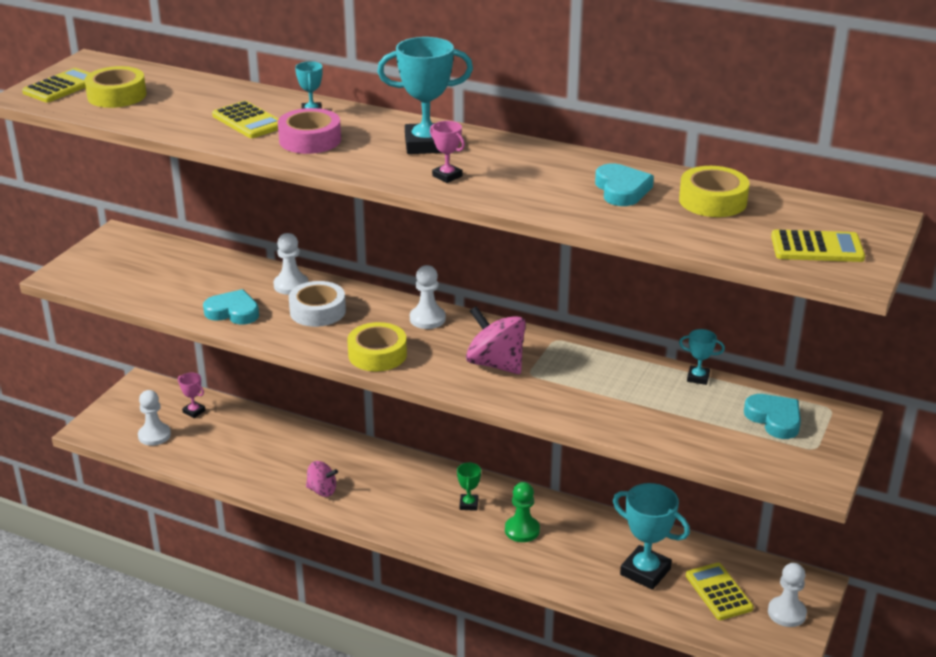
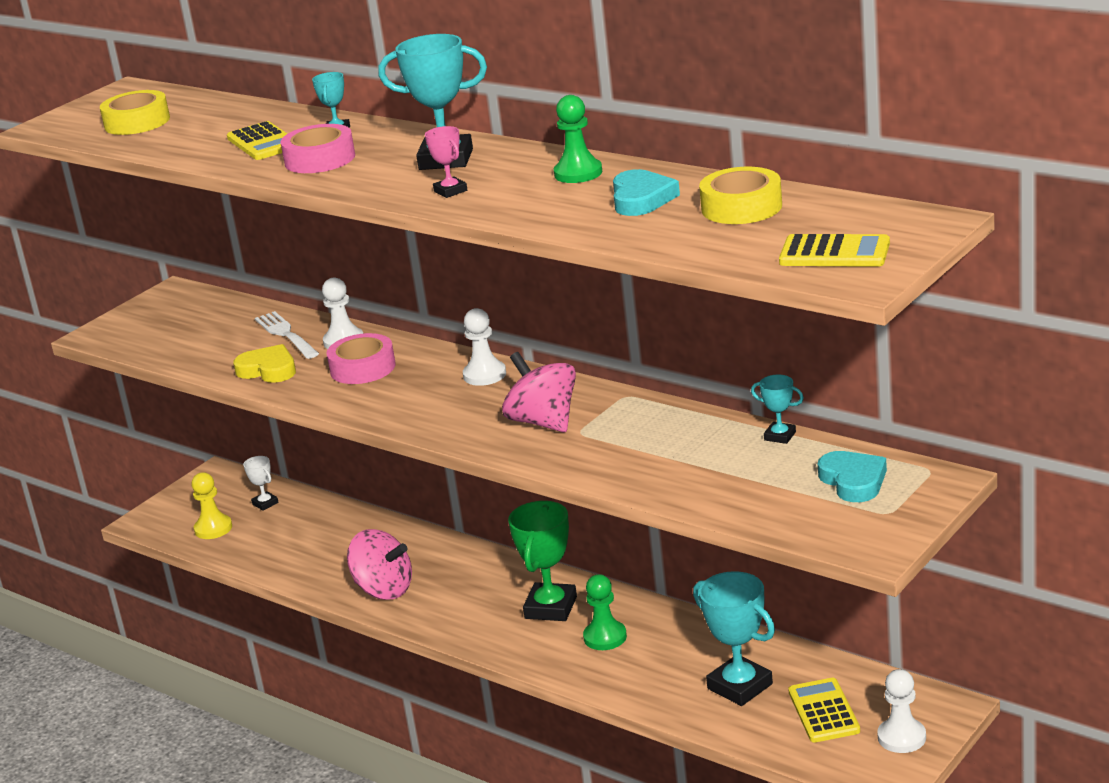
camera: 15 degrees right, 5 degrees down
yellow calculator [22,68,90,102] -> none
white pawn [138,390,171,446] -> yellow pawn [191,472,232,539]
pink trophy [178,373,206,418] -> white trophy [243,456,279,511]
turquoise heart [203,289,259,324] -> yellow heart [233,344,296,383]
white tape [289,281,346,327] -> pink tape [326,333,396,384]
pink spinning top [306,461,338,497] -> pink spinning top [347,529,412,600], size x1.65
yellow tape [347,322,407,371] -> none
green trophy [457,462,481,511] -> green trophy [508,501,577,621], size x1.99
none -> white fork [255,311,319,359]
none -> green pawn [554,95,602,183]

